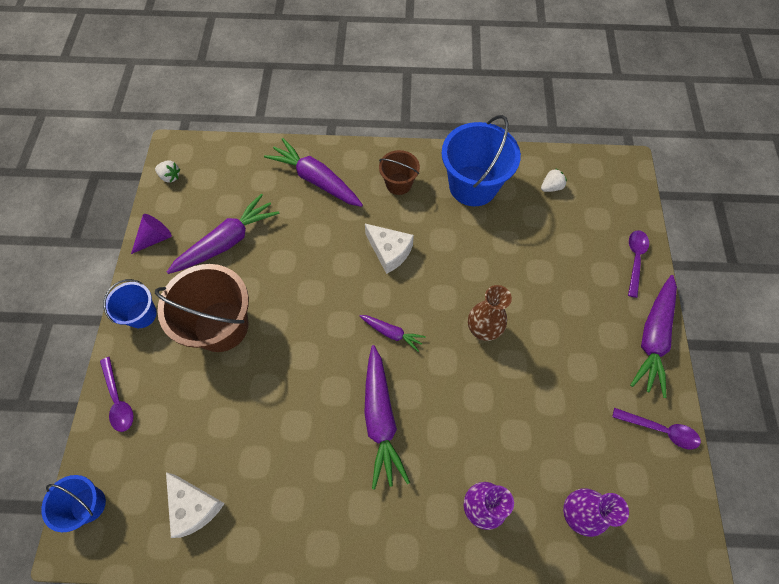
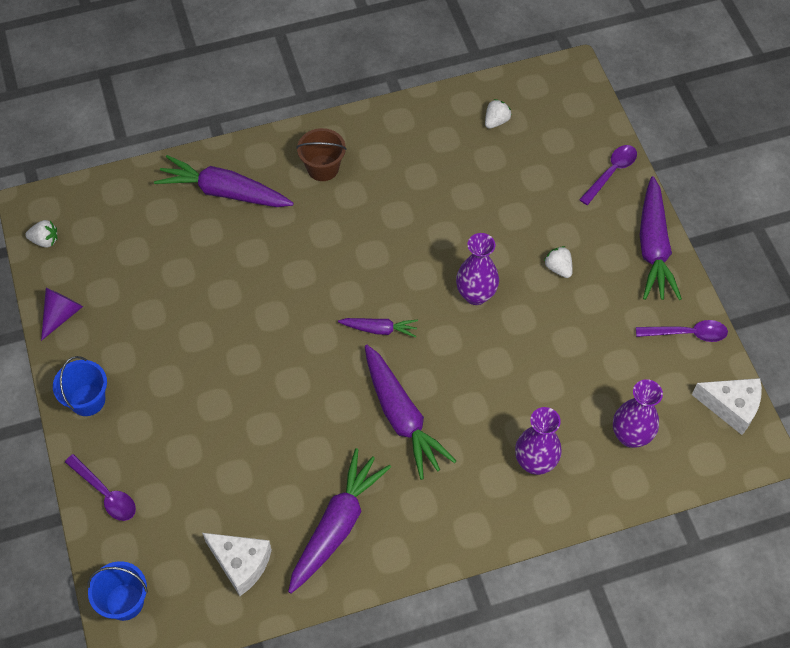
camera: 20 degrees left, 5 degrees down
brown bucket [155,264,249,352] -> none
purple carrot [167,193,279,274] -> purple carrot moved to [288,448,391,594]
white cheese [365,224,414,274] -> white cheese moved to [692,378,762,435]
blue bucket [442,115,521,206] -> none
brown vase [468,285,512,341] -> purple vase [456,233,499,305]
purple spoon [628,230,649,298] -> purple spoon turned 45 degrees clockwise [579,145,637,205]
none -> white strawberry [544,246,573,278]

